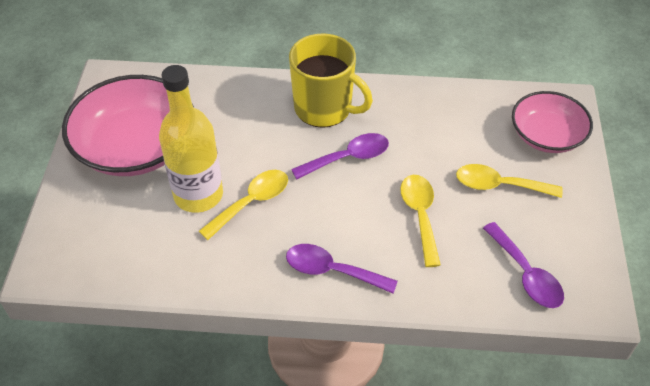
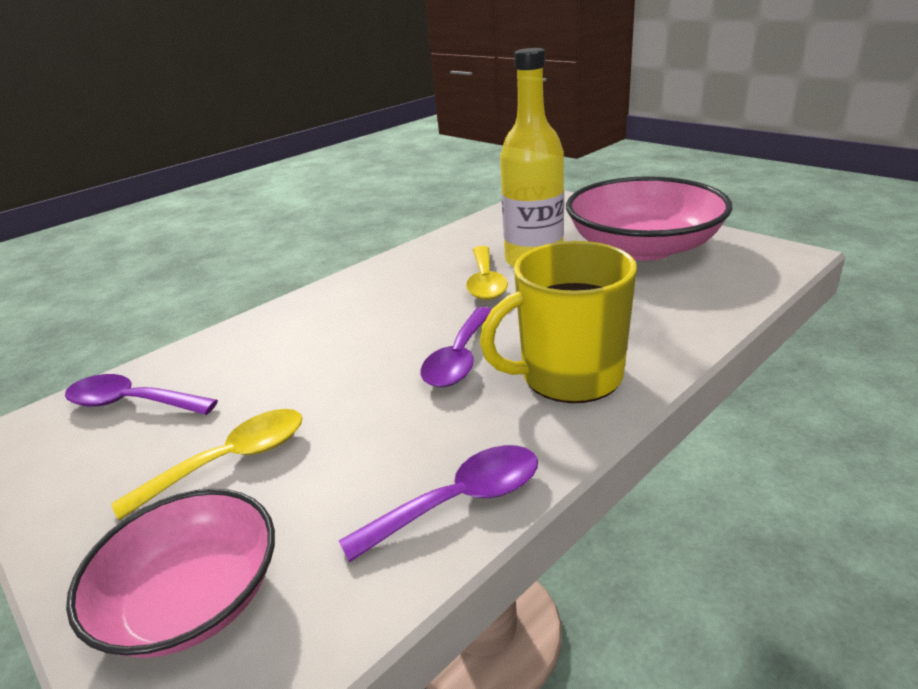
camera: 135 degrees right, 20 degrees down
purple spoon [286,244,398,293] -> purple spoon moved to [339,445,538,562]
yellow spoon [400,175,441,267] -> none

